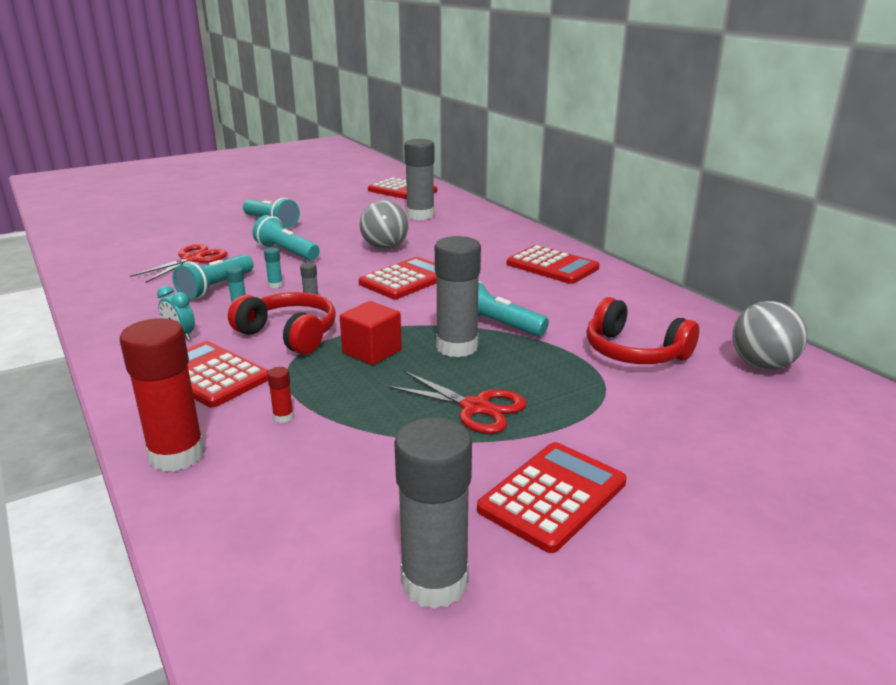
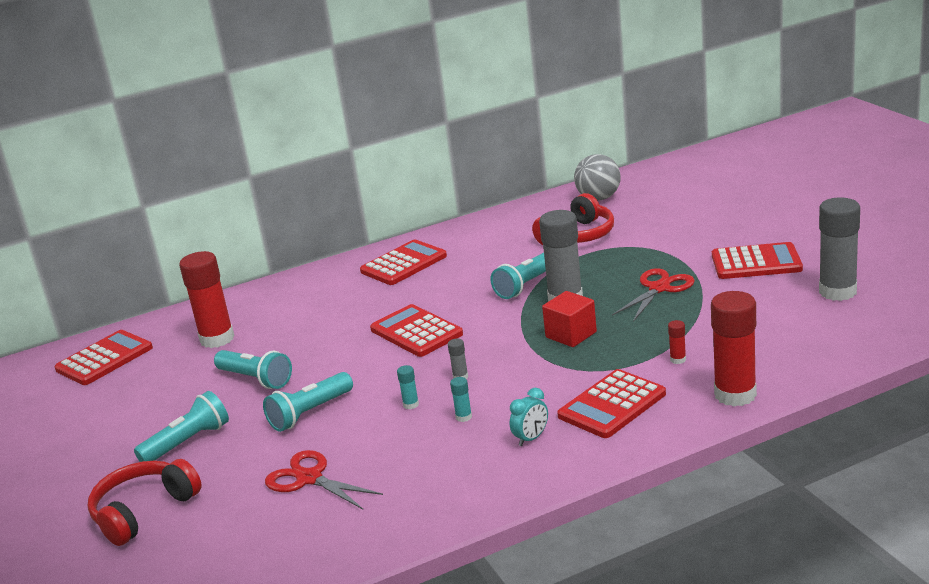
camera: 80 degrees left, 0 degrees up
turquoise flashlight [173,254,254,300] -> turquoise flashlight moved to [214,350,292,389]
red headphones [228,292,336,354] -> red headphones moved to [88,459,202,546]
grey ball [360,200,409,249] -> none
grey glue stick [404,139,434,220] -> red glue stick [179,251,235,348]
red calculator [477,442,626,553] -> red calculator turned 135 degrees clockwise [712,242,803,279]

